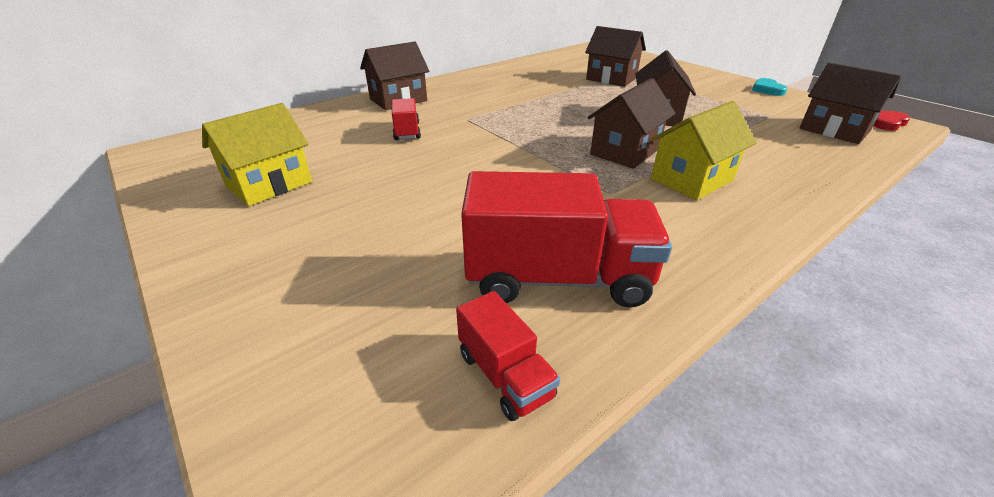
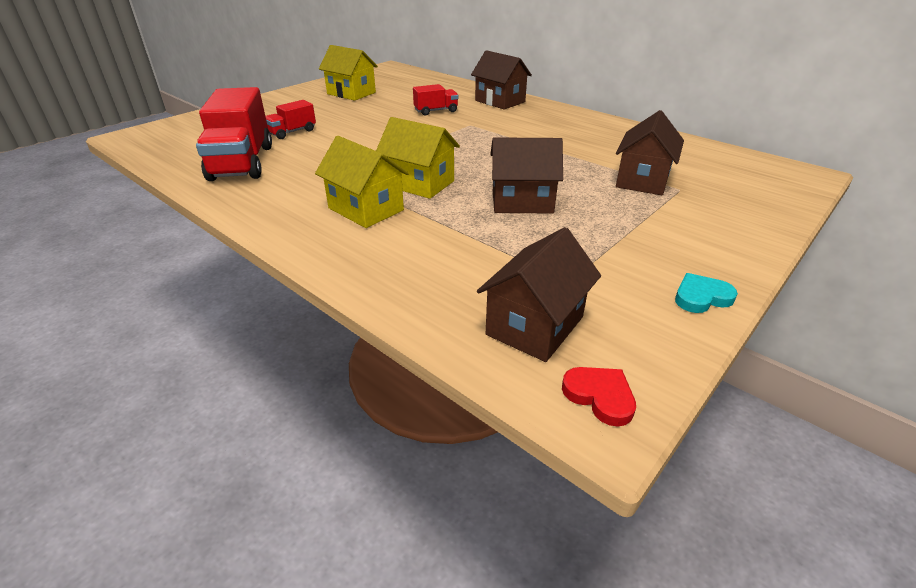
camera: 80 degrees right, 0 degrees up
red truck [456,291,560,421] -> red truck moved to [265,100,316,139]
brown house [588,78,676,169] -> yellow house [376,117,460,199]

